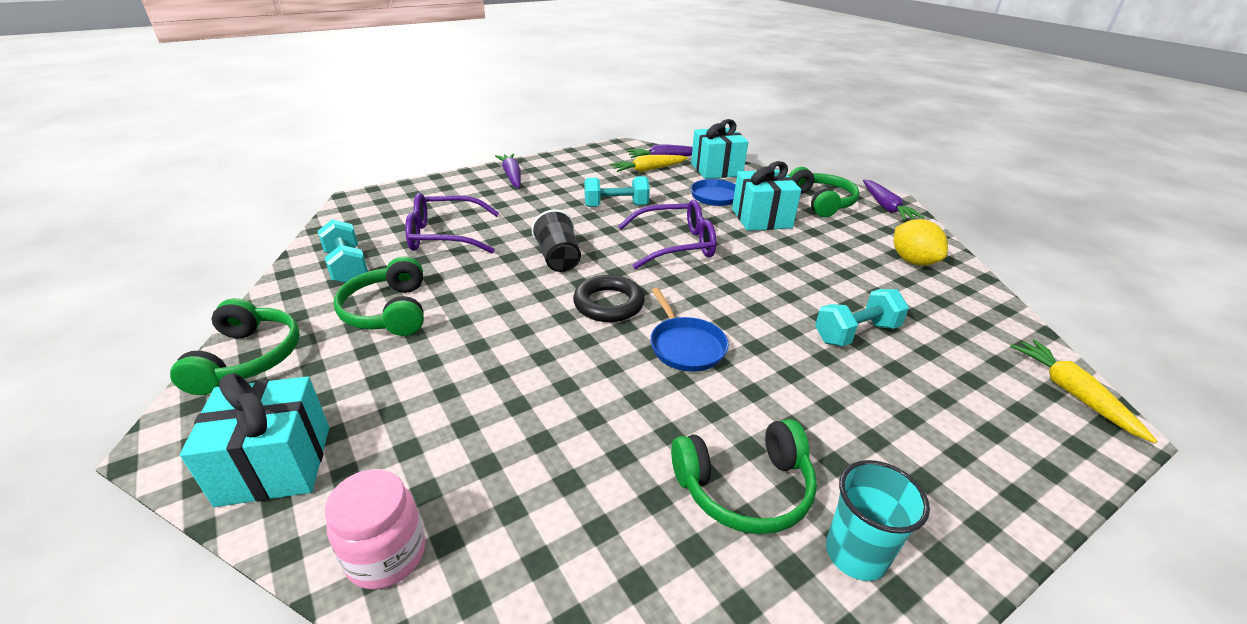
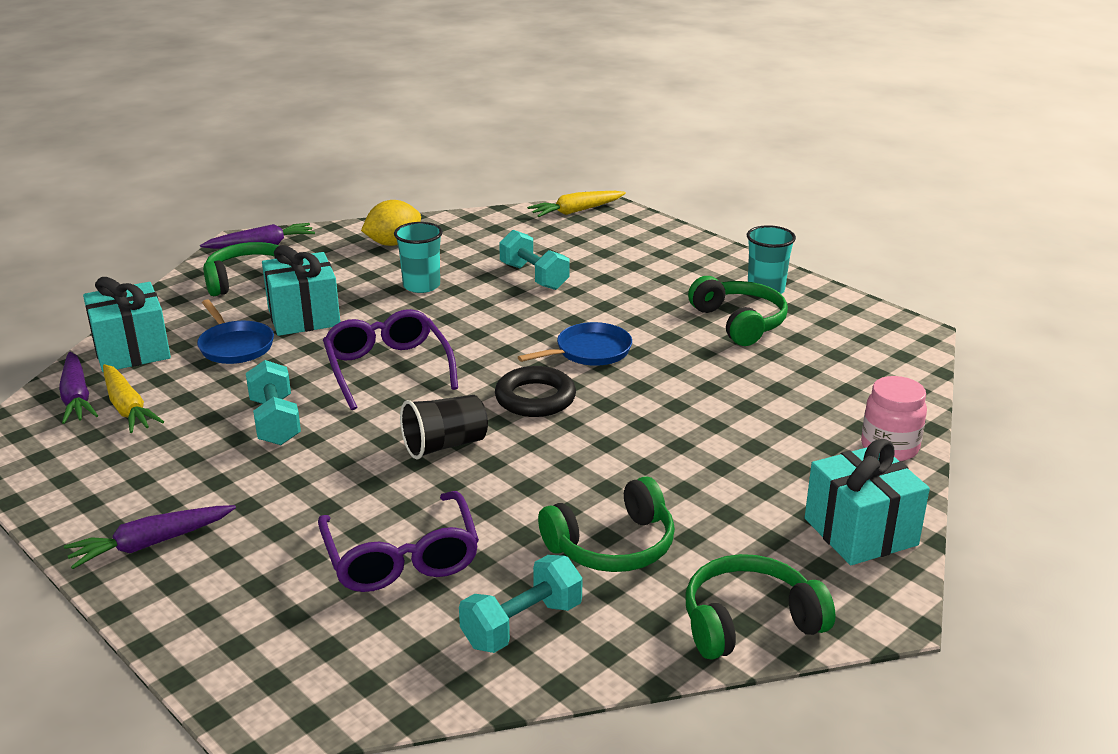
camera: 100 degrees left, 5 degrees down
none -> turquoise cup [394,222,443,293]

